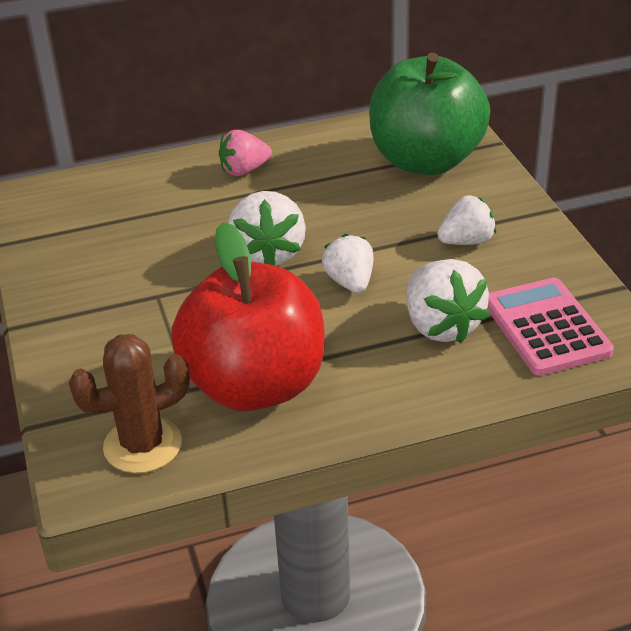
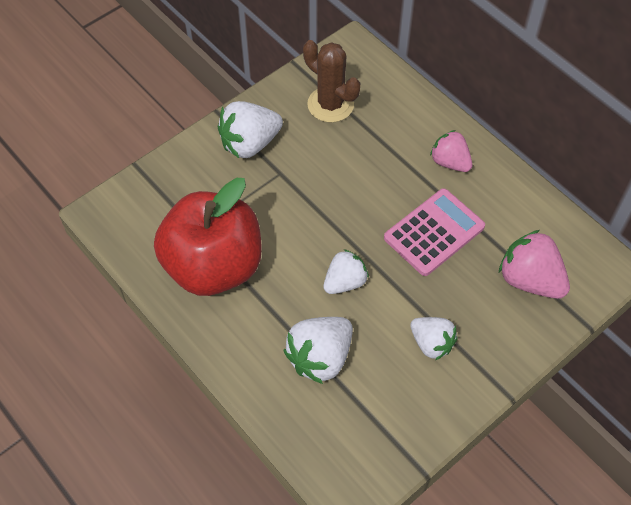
camera: 65 degrees right, 20 degrees up
brown cactus [69,334,190,473] -> brown cactus moved to [303,40,360,123]
white strawberry [228,191,306,266] -> white strawberry moved to [218,101,283,158]
green apple [369,53,490,175] -> pink strawberry [499,230,570,299]
pink calculator [487,277,614,376] -> pink calculator moved to [384,188,485,276]

